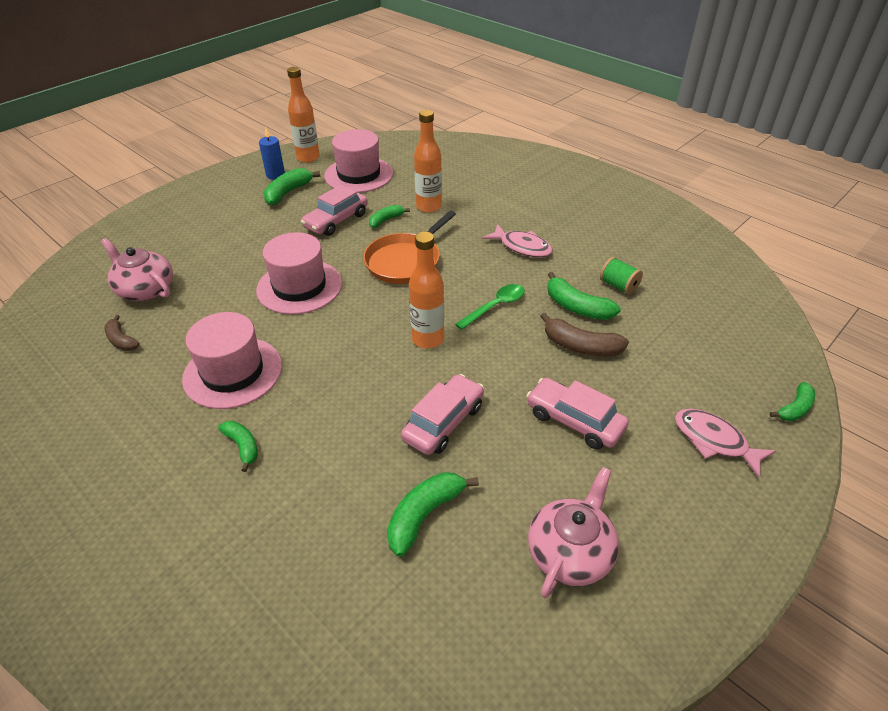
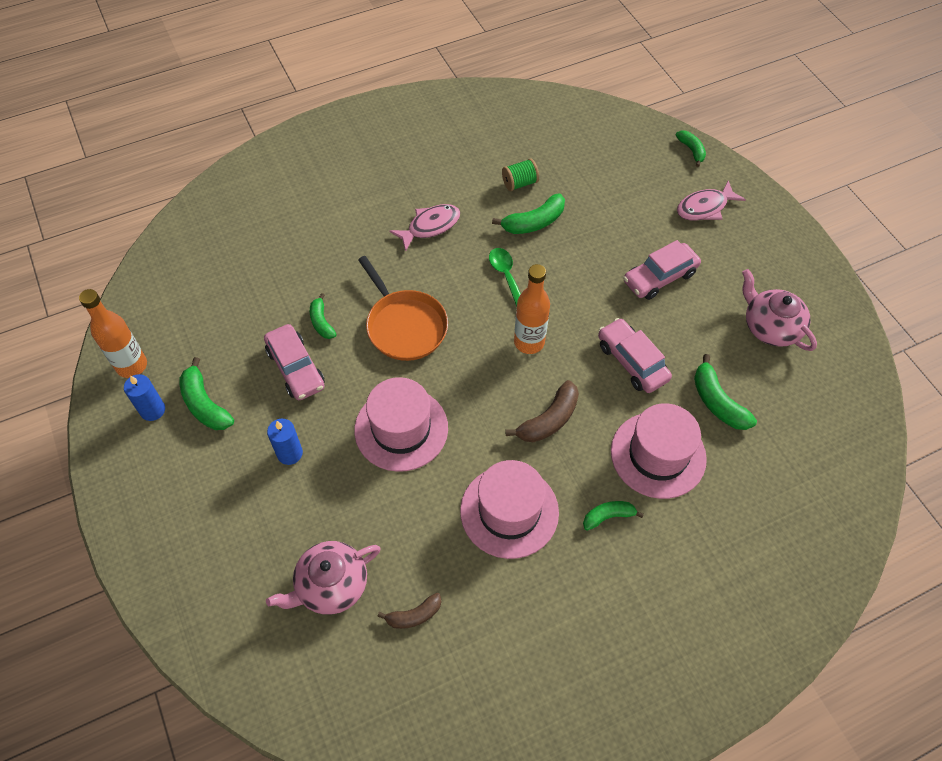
camera: 70 degrees left, 15 degrees up
pink hat [324,129,393,193] -> pink hat moved to [611,403,707,499]
orange bottle [414,110,442,213] -> none
brown banana [540,313,629,356] -> brown banana moved to [505,380,579,442]
none -> blue candle [267,419,303,465]

